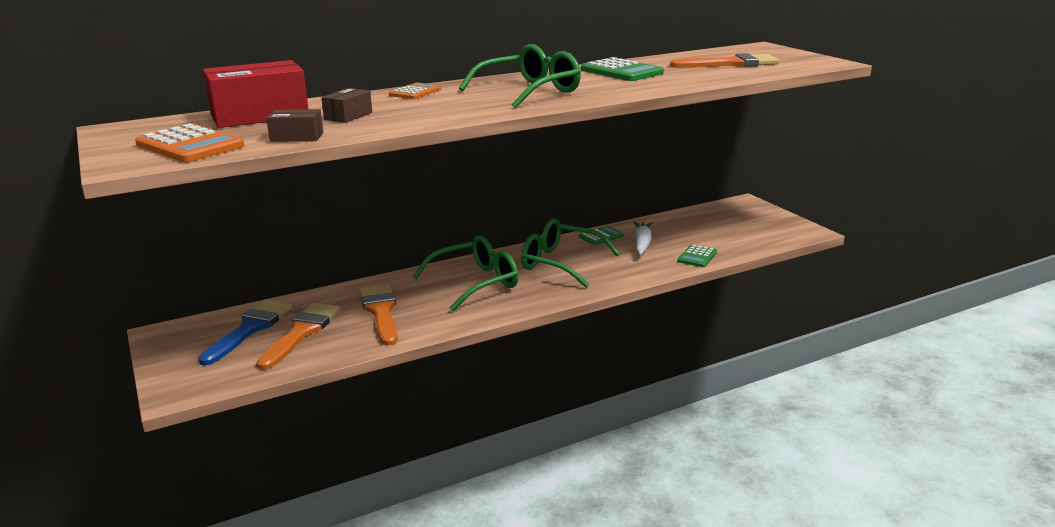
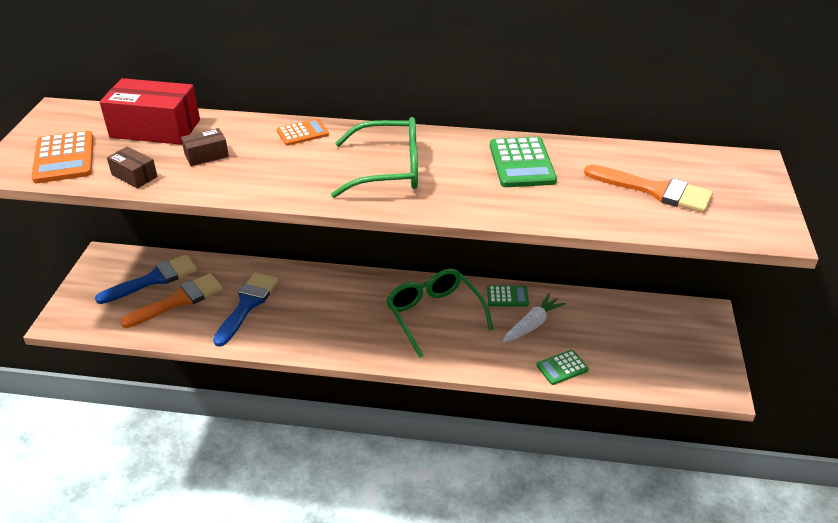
camera: 35 degrees right, 15 degrees up
orange brush [360,284,398,346] -> blue brush [213,272,278,347]
green glasses [413,235,519,311] -> none

